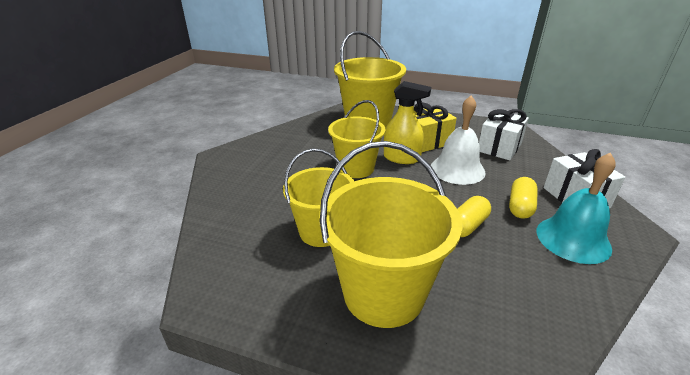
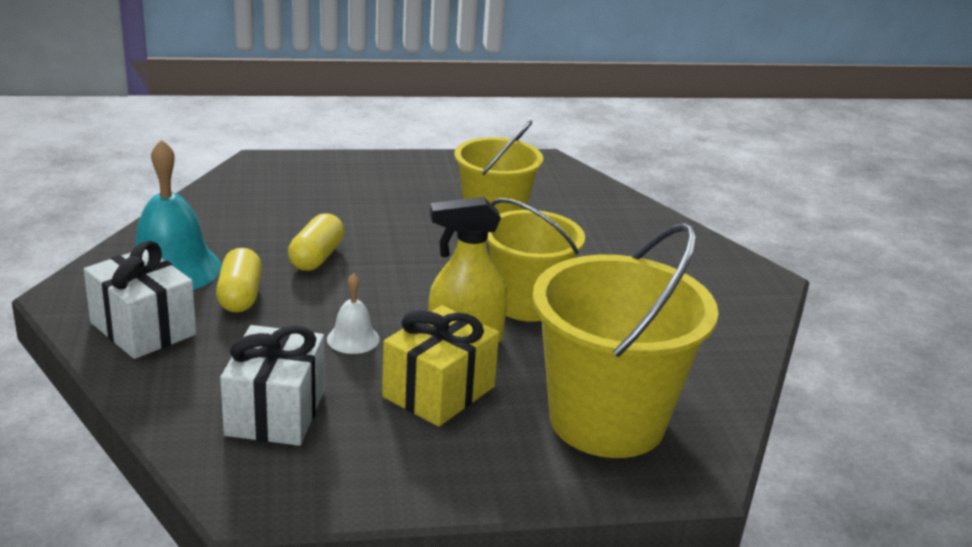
camera: 150 degrees right, 5 degrees down
yellow bucket [319,141,462,328] -> none
white bell [431,95,486,185] -> white bell [327,273,380,354], size x0.50

